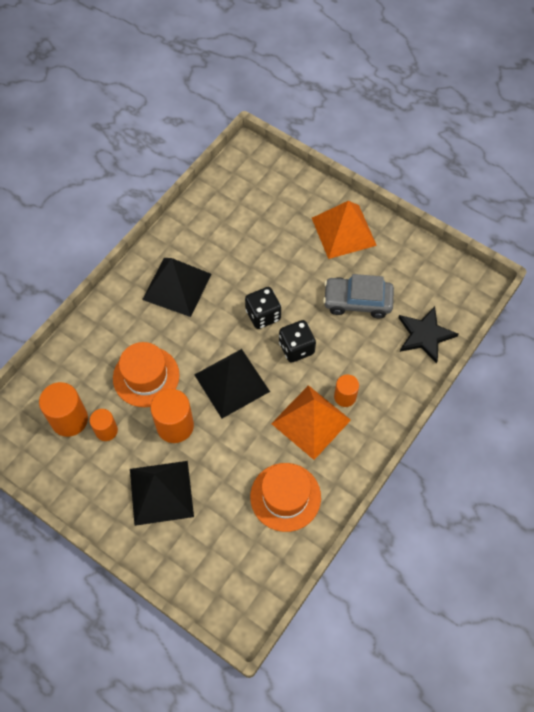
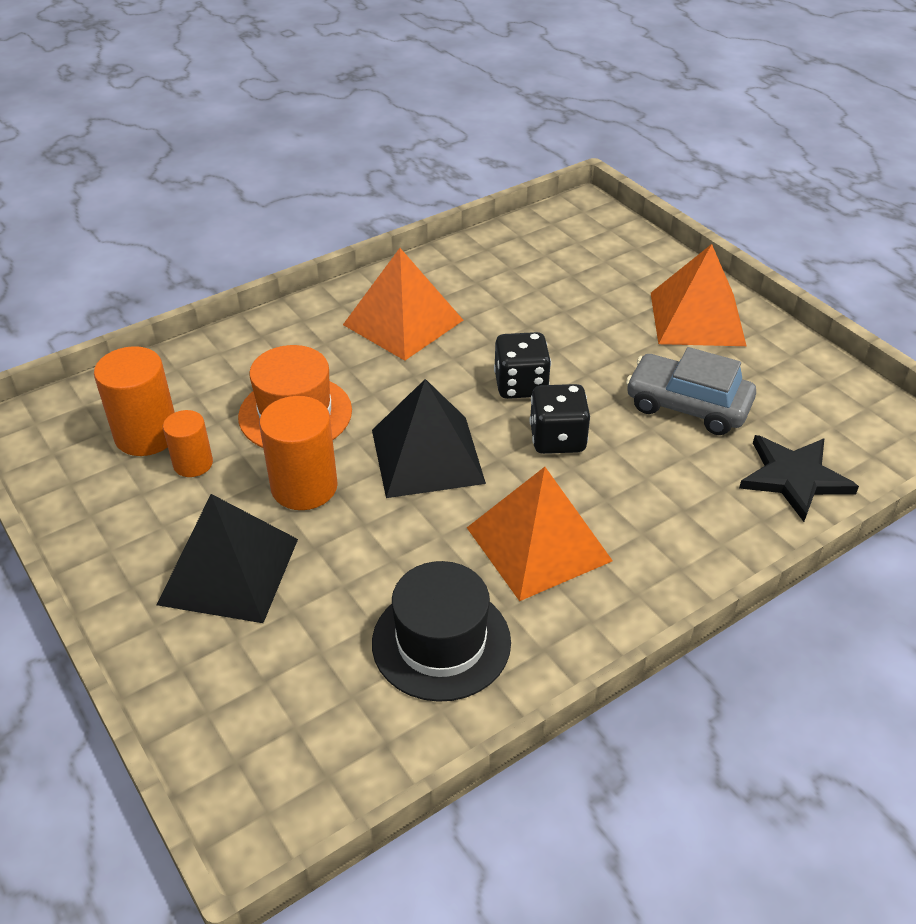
camera: 20 degrees right, 20 degrees down
black pyramid [142,258,212,317] -> orange pyramid [343,248,463,361]
orange hat [250,463,321,532] -> black hat [372,561,511,702]
orange cylinder [334,374,359,407] -> none

